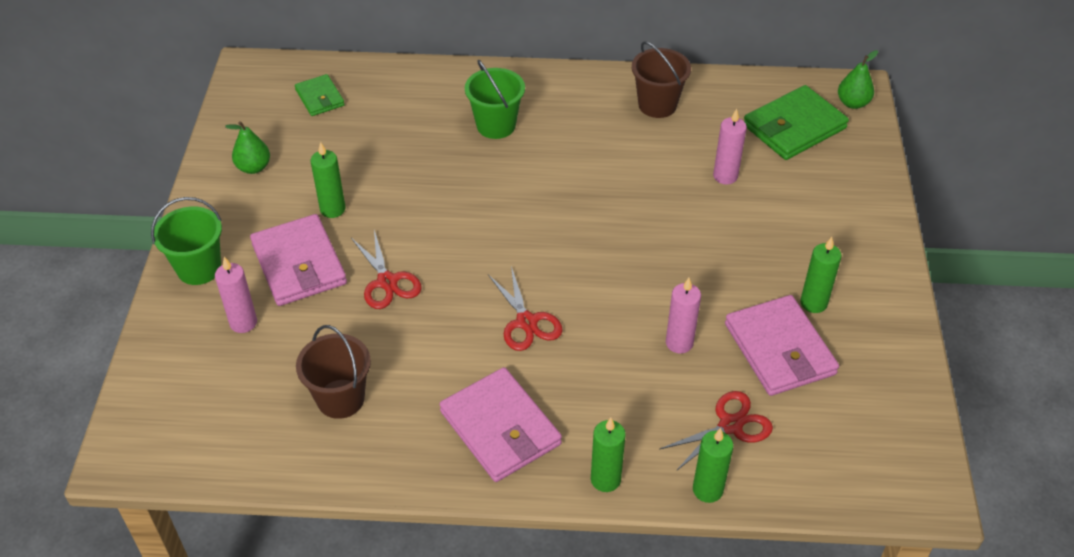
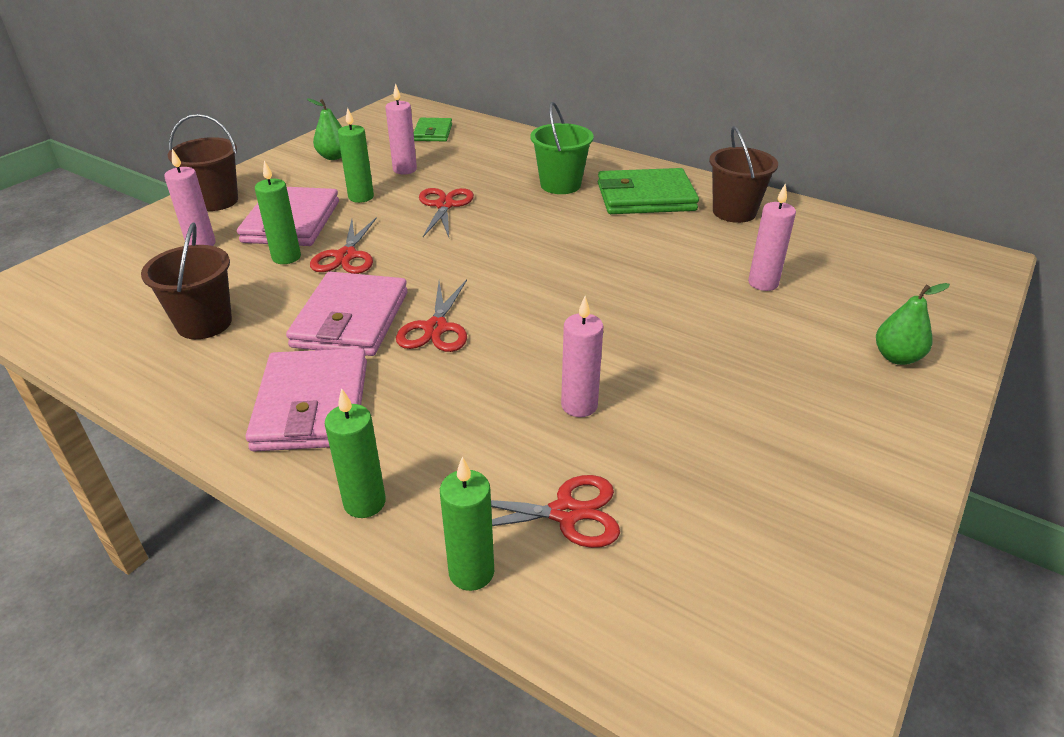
camera: 30 degrees right, 10 degrees down
green bucket [151,197,222,285] -> brown bucket [168,114,238,211]
pink wallet [725,295,839,396] -> pink wallet moved to [286,272,408,356]
green wallet [744,85,849,160] -> green wallet moved to [598,168,699,214]
green candle [800,237,841,313] -> green candle moved to [255,160,301,264]
green pear [838,50,878,109] -> green pear moved to [876,283,950,365]
none -> pink candle [385,83,417,174]
none -> red scissors [419,188,474,237]

